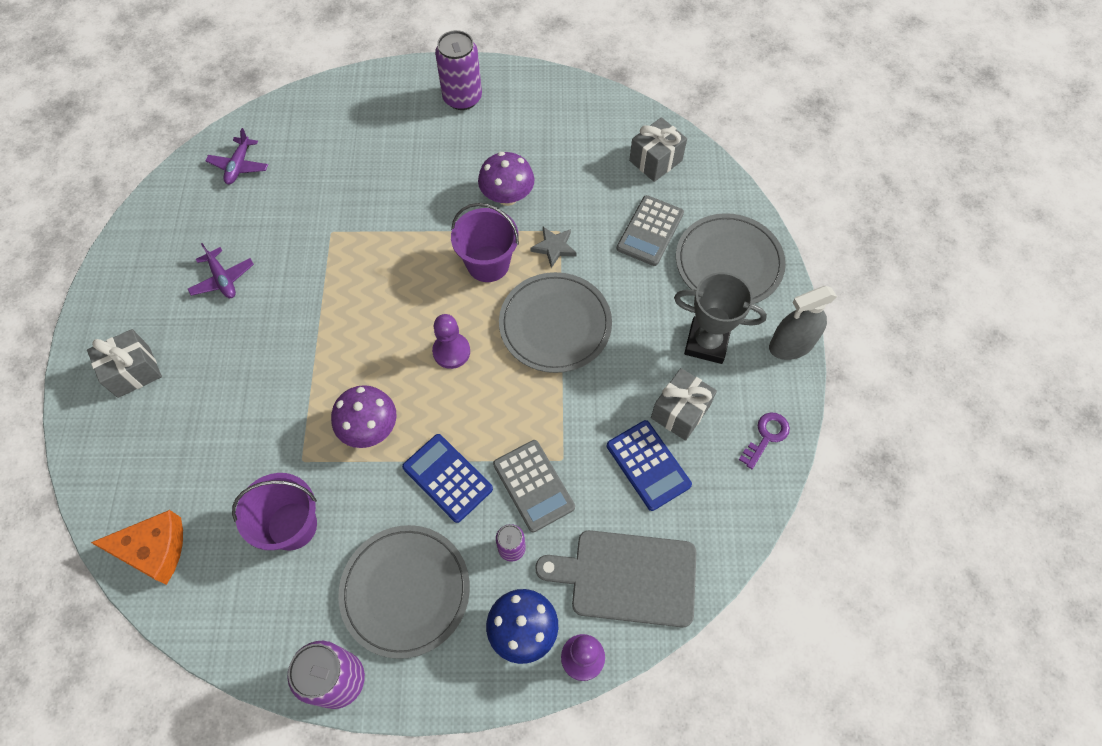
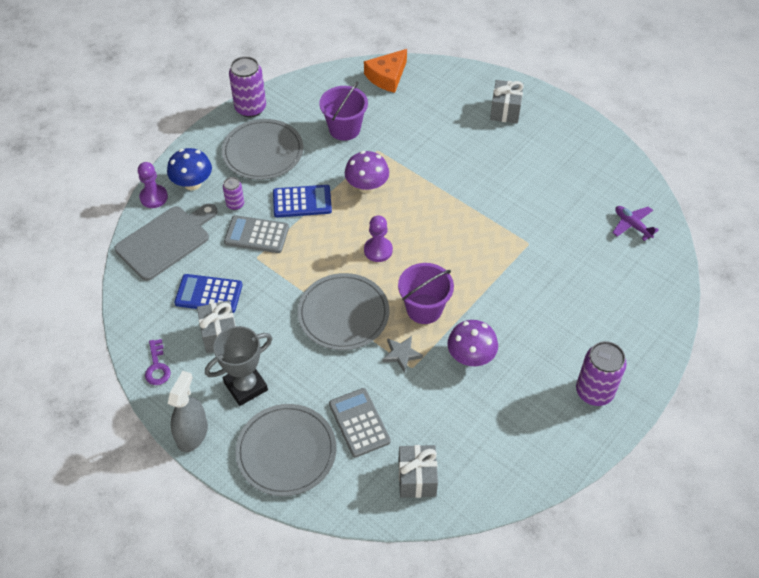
camera: 130 degrees right, 10 degrees down
purple plane [188,243,254,298] -> none

